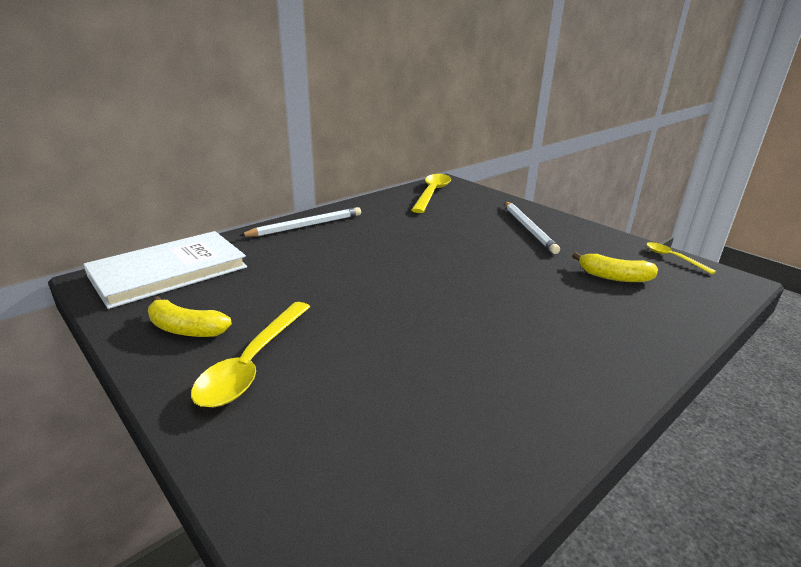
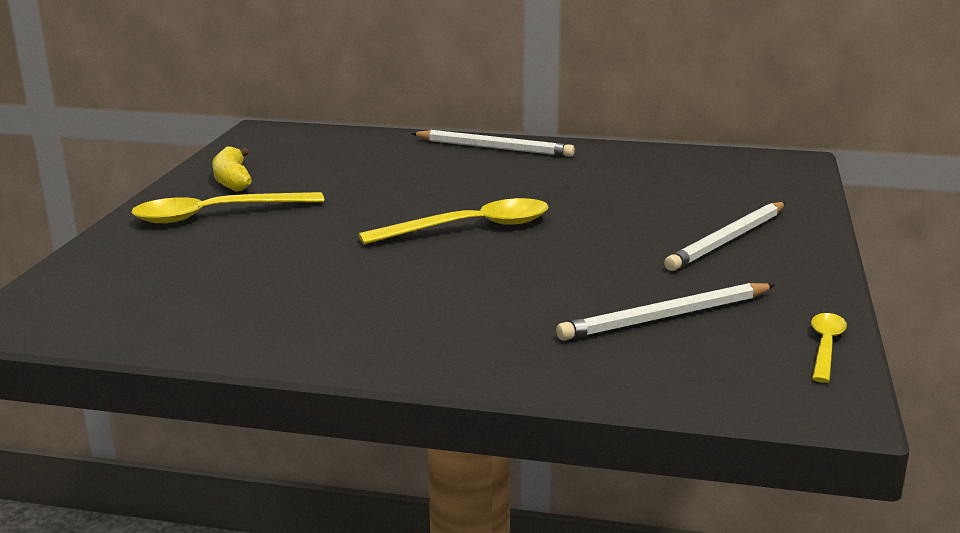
camera: 55 degrees right, 5 degrees down
white book [83,231,247,309] -> none
yellow spoon [412,174,451,213] -> yellow spoon moved to [358,198,549,244]
yellow banana [572,252,658,282] -> white pencil [556,283,775,341]

